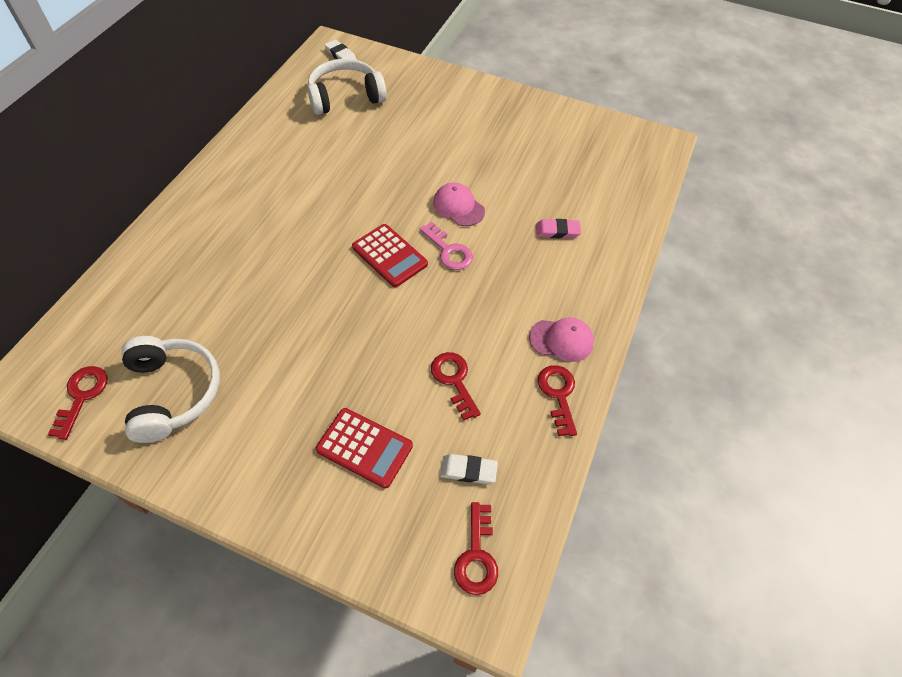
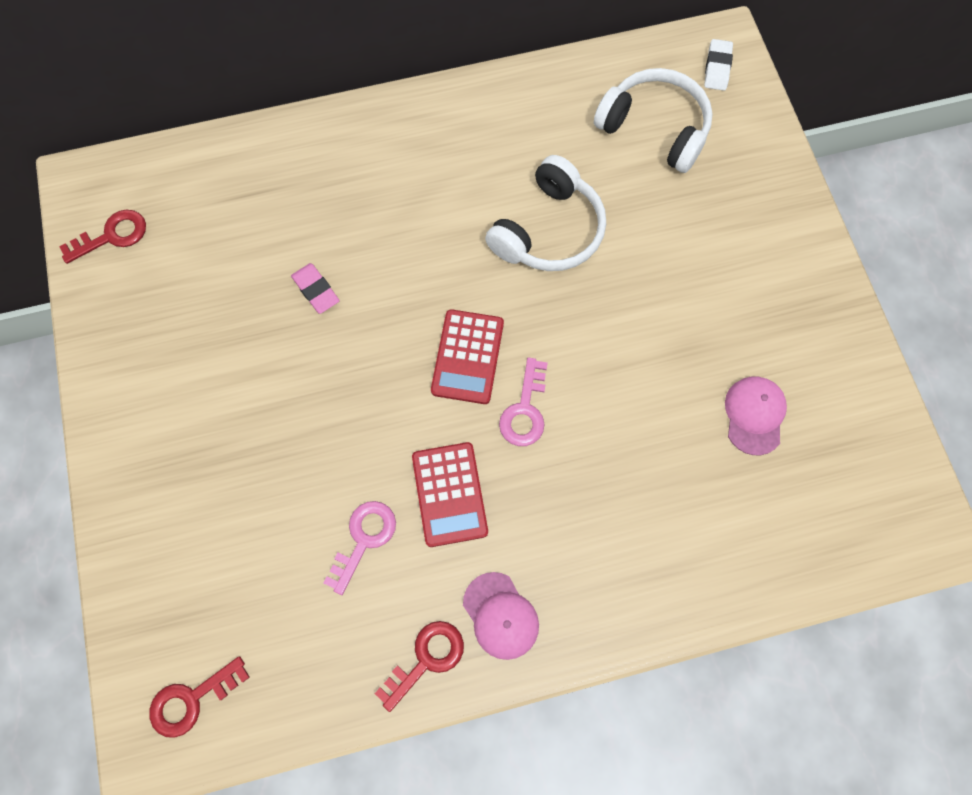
camera: 55 degrees right, 15 degrees up
white headphones [122,336,220,443] -> white headphones moved to [485,155,606,271]
red calculator [316,408,413,489] -> red calculator moved to [412,442,488,547]
red key [431,352,481,420] -> pink key [323,501,396,595]
pink cap [433,182,485,226] -> pink cap moved to [725,376,787,455]
white eraser [440,454,498,484] -> none
pink eraser [536,219,581,238] -> pink eraser moved to [291,263,340,314]

